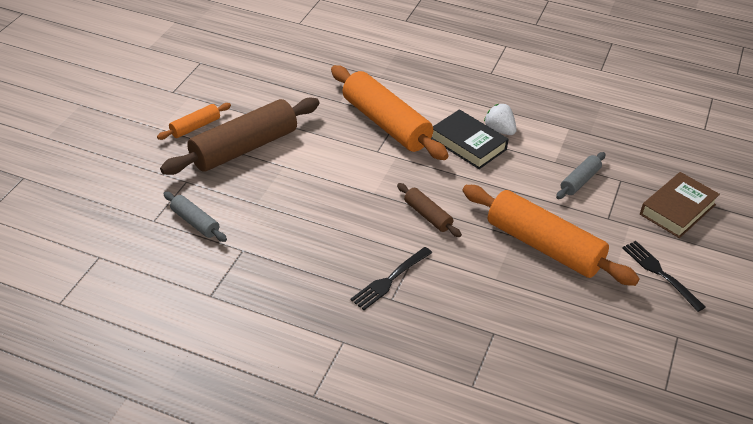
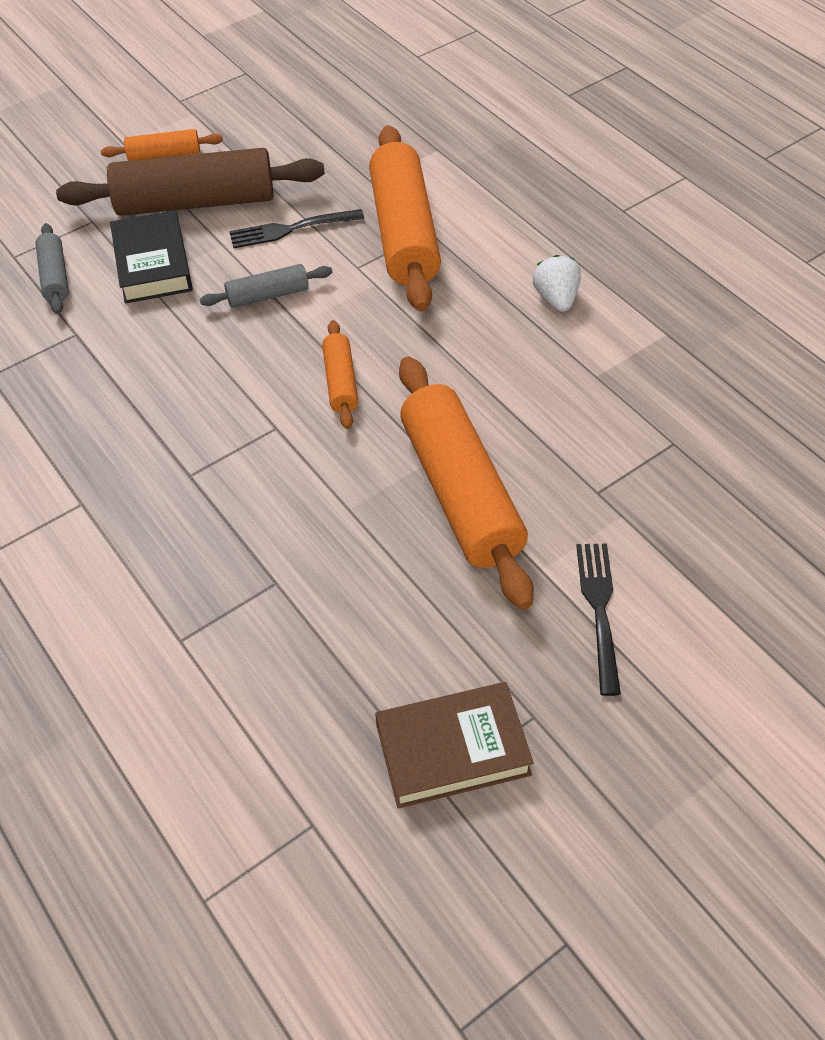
camera: 35 degrees right, 10 degrees up
black fork [350,247,432,310] -> black fork moved to [229,209,364,248]
brown rolling pin [397,183,462,237] -> orange rolling pin [322,320,358,429]
black book [431,109,509,169] -> black book moved to [110,210,193,304]
grey rolling pin [556,152,606,199] -> grey rolling pin moved to [200,264,332,308]
brown book [640,172,720,238] -> brown book moved to [375,682,534,809]

